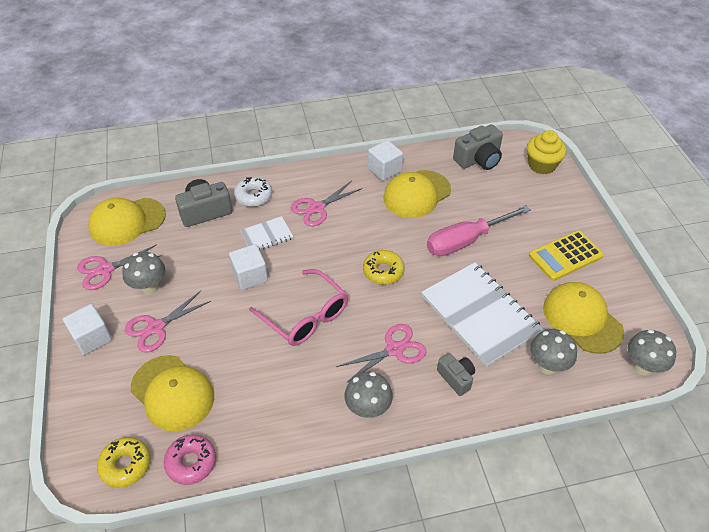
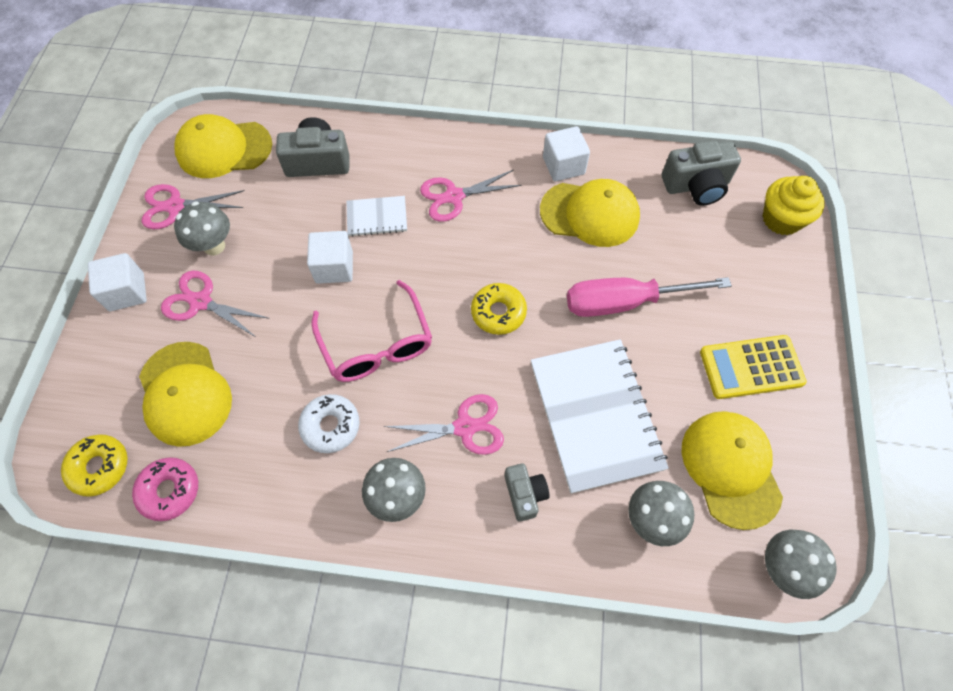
camera: 20 degrees right, 15 degrees up
pink scissors [125,291,211,352] -> pink scissors turned 45 degrees clockwise [161,271,270,338]
white donut [234,177,272,207] -> white donut moved to [298,394,360,453]
yellow cap [383,170,451,218] -> yellow cap turned 150 degrees counterclockwise [540,179,640,247]

